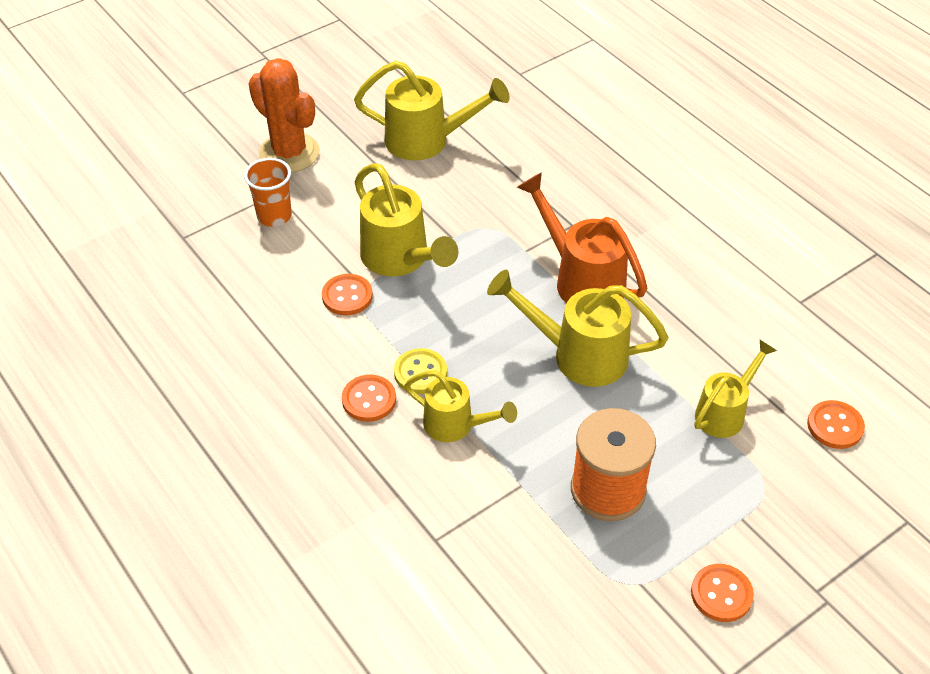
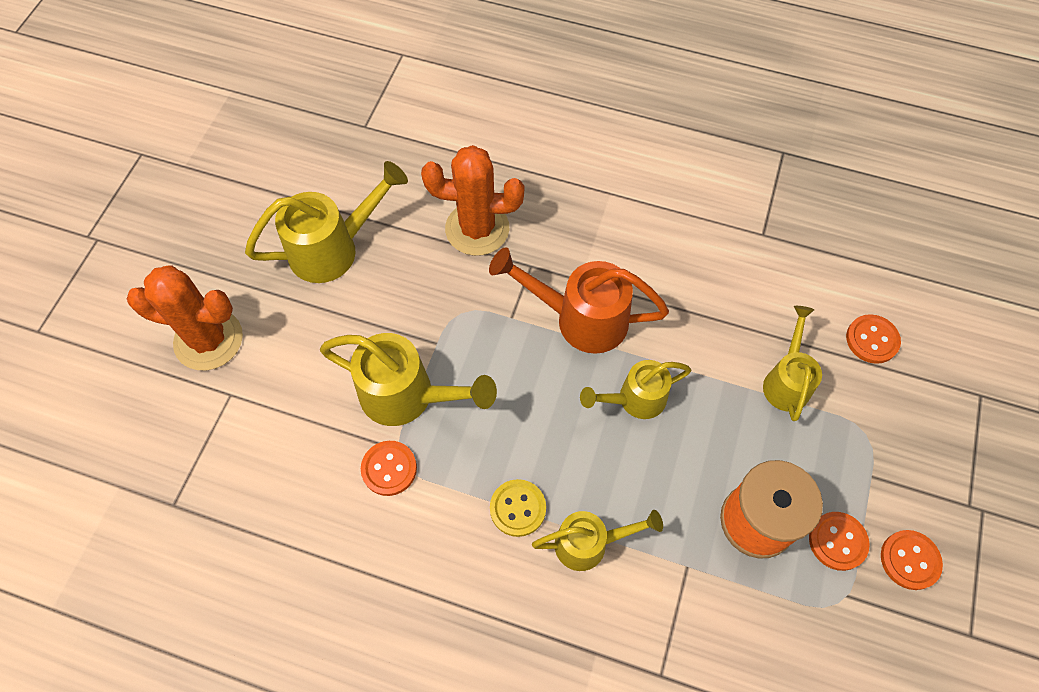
camera: 35 degrees left, 15 degrees up
orange cup [244,158,292,227] -> none
orange button [342,375,396,422] -> orange button moved to [809,512,870,571]
yellow watering can [487,270,668,387] -> yellow watering can [580,360,691,419], size x0.65
none -> orange cactus [421,145,524,256]

